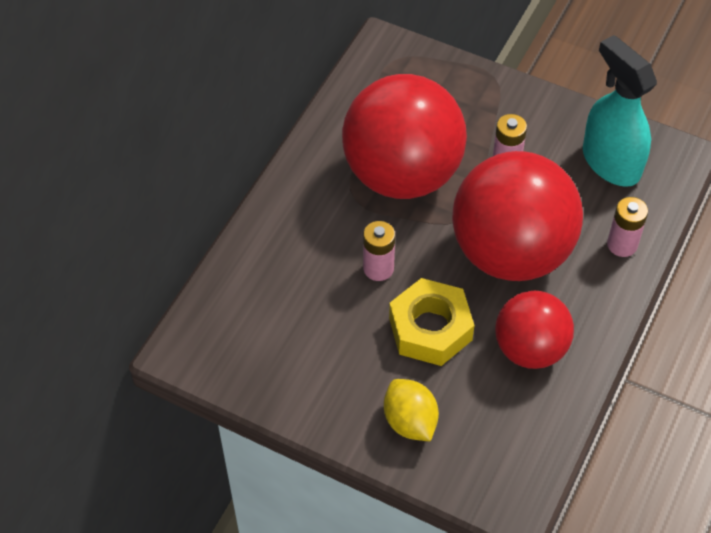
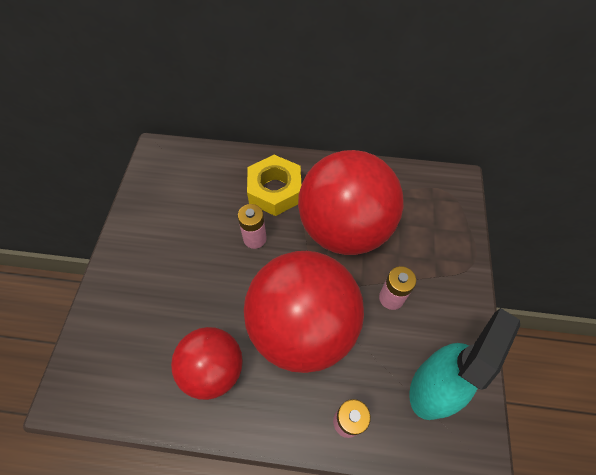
camera: 70 degrees right, 5 degrees up
yellow lemon [384,379,439,442] -> none
yellow nut [389,278,474,366] -> yellow nut moved to [247,155,301,216]

